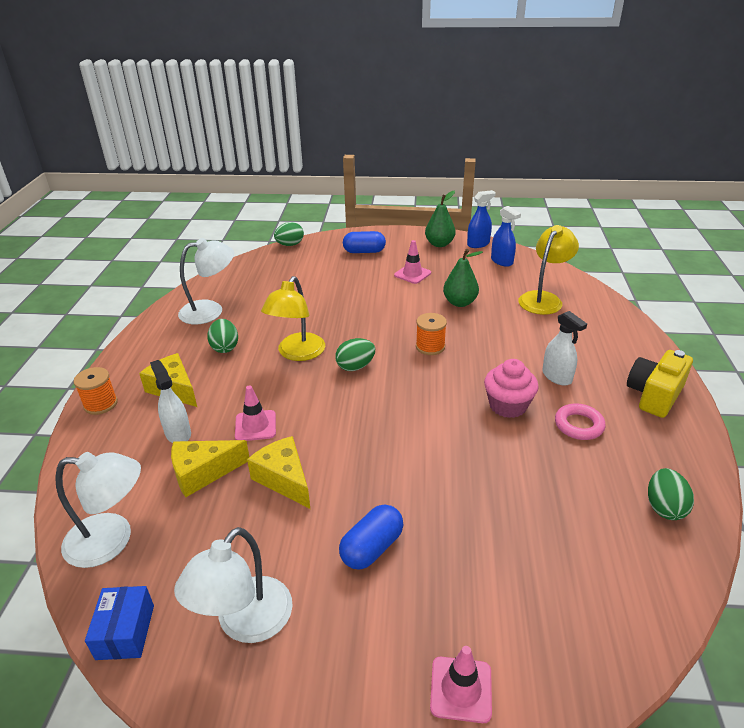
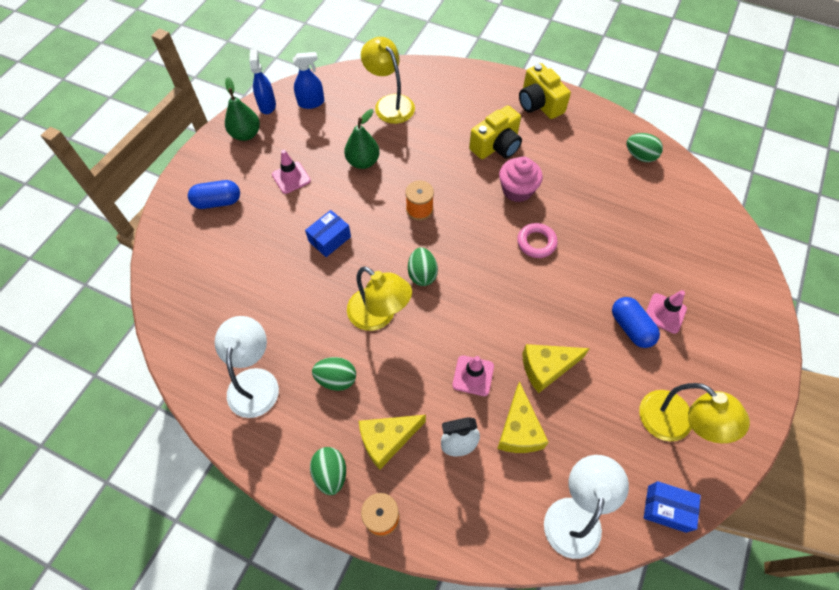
camera: 70 degrees left, 25 degrees up
white lamp [174,527,293,643] -> yellow lamp [639,383,750,443]
green egg [274,222,304,246] -> green egg moved to [310,447,346,495]
blue capsule [343,231,386,253] -> blue capsule turned 60 degrees clockwise [188,180,240,209]
pink traffic cone [430,646,492,723] -> pink traffic cone moved to [646,290,687,334]
white spray bottle [542,311,587,386] -> yellow camera [469,105,522,159]
pink ring [555,403,606,440] -> pink ring moved to [517,223,558,258]
none -> blue box [305,210,351,257]

